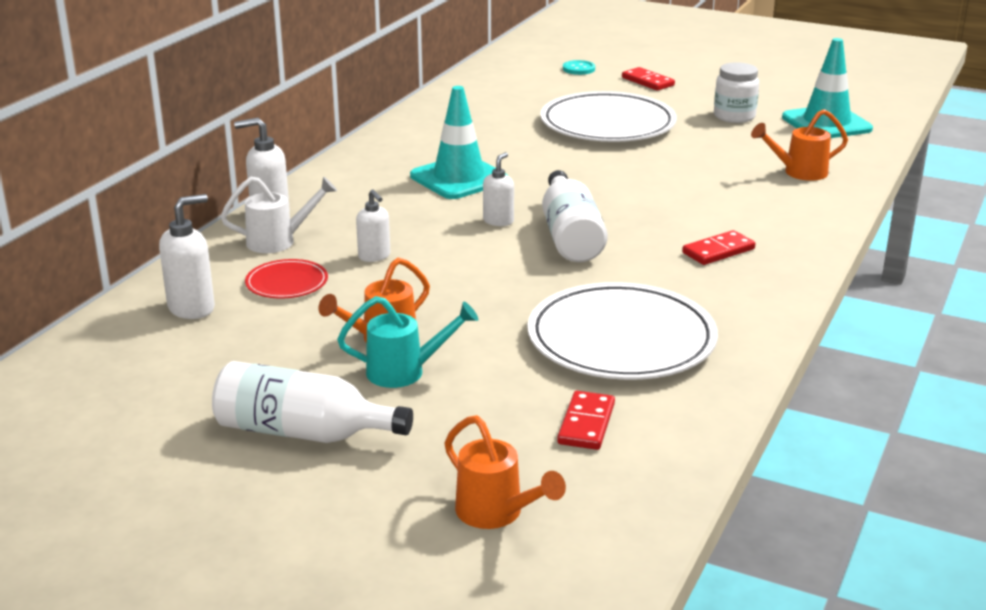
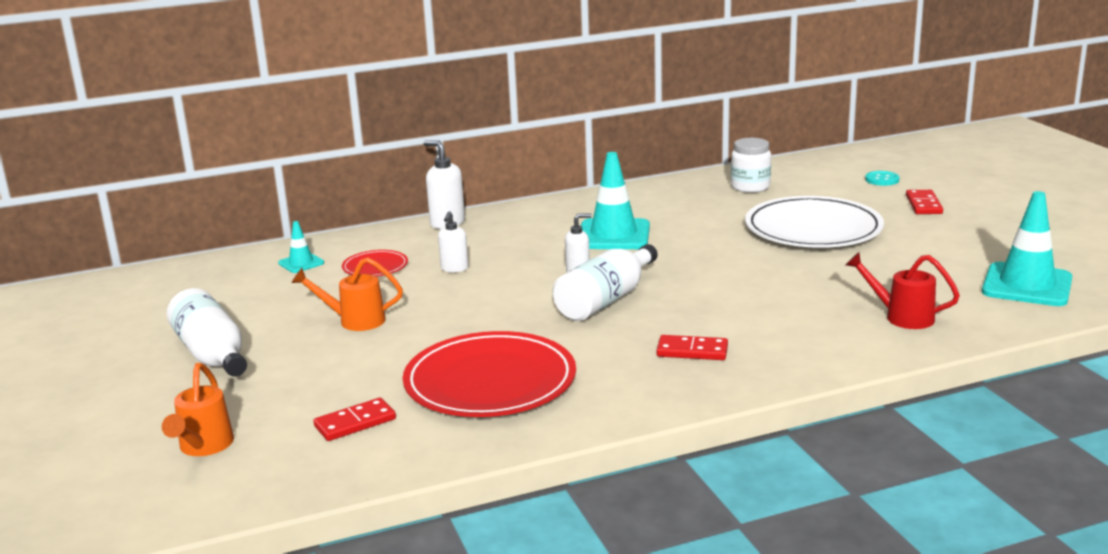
camera: 45 degrees right, 5 degrees down
white soap dispenser [159,194,215,319] -> turquoise traffic cone [278,221,324,273]
white watering can [221,176,337,253] -> none
turquoise watering can [337,296,478,388] -> none
white plate [528,282,718,380] -> red plate [403,331,576,417]
white jar [714,62,759,123] -> white jar moved to [731,138,771,193]
orange watering can [751,109,848,181] -> red watering can [846,252,960,329]

